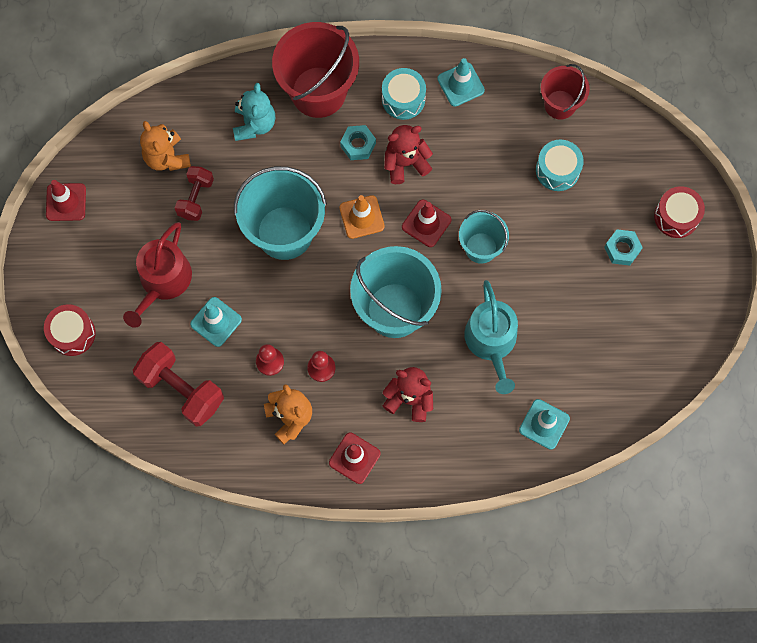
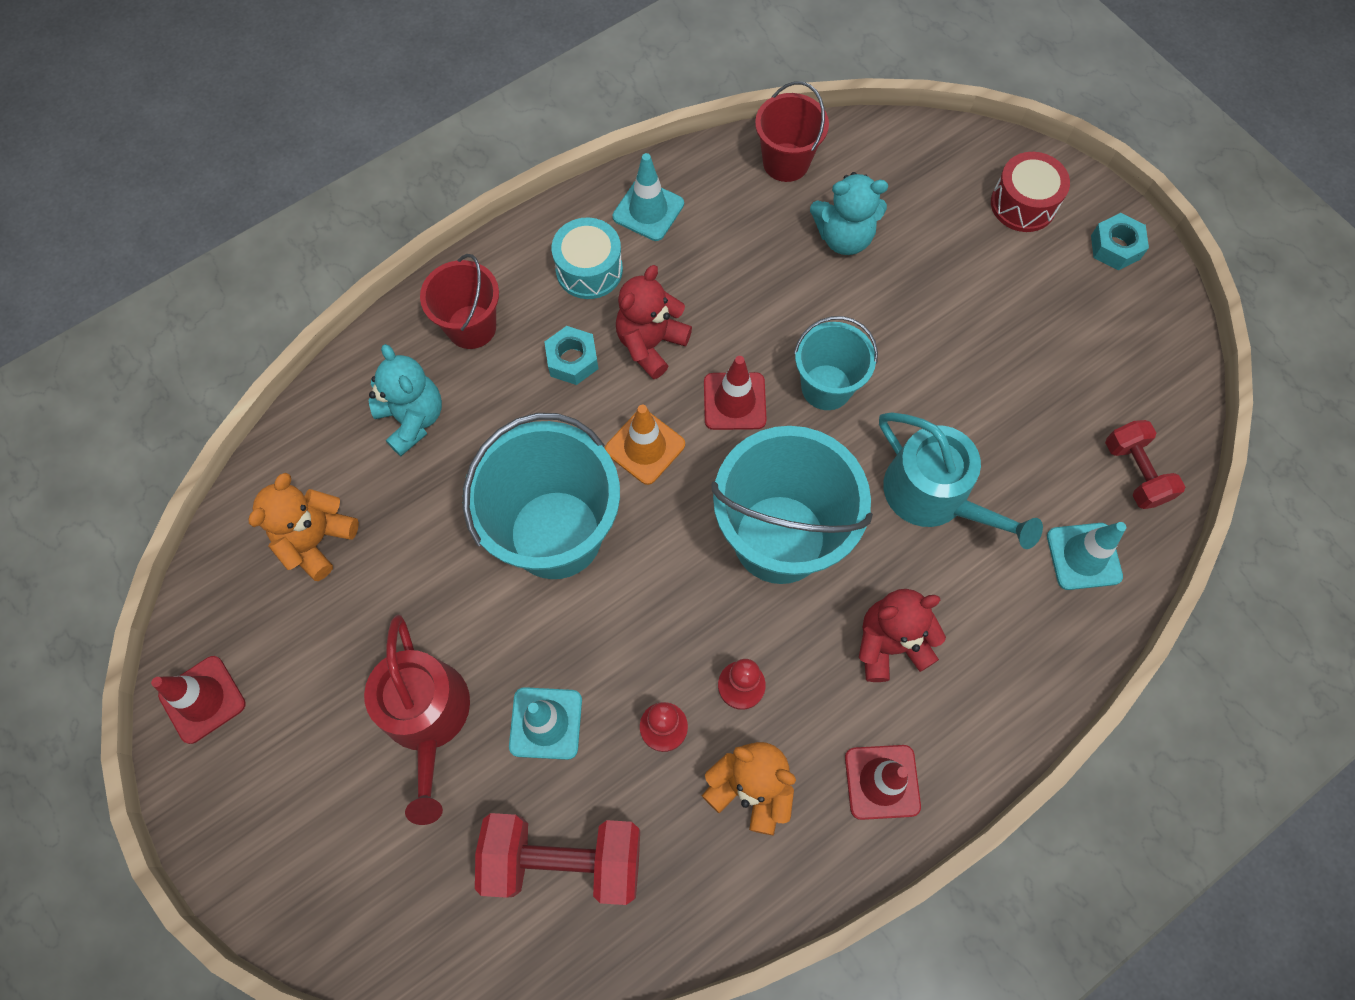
camera: 35 degrees left, 5 degrees down
red drum [44,304,96,356] -> none
orange teddy bear [140,121,191,171] -> orange teddy bear turned 90 degrees clockwise [249,473,359,581]
red dumbbell [175,166,214,221] -> red dumbbell moved to [1105,420,1185,509]
red bucket [272,22,359,118] -> red bucket [420,254,499,349], size x0.57
turquoise drum [536,140,584,191] -> turquoise teddy bear [810,172,888,255]
turquoise nut [604,229,643,266] -> turquoise nut moved to [1091,213,1149,270]

